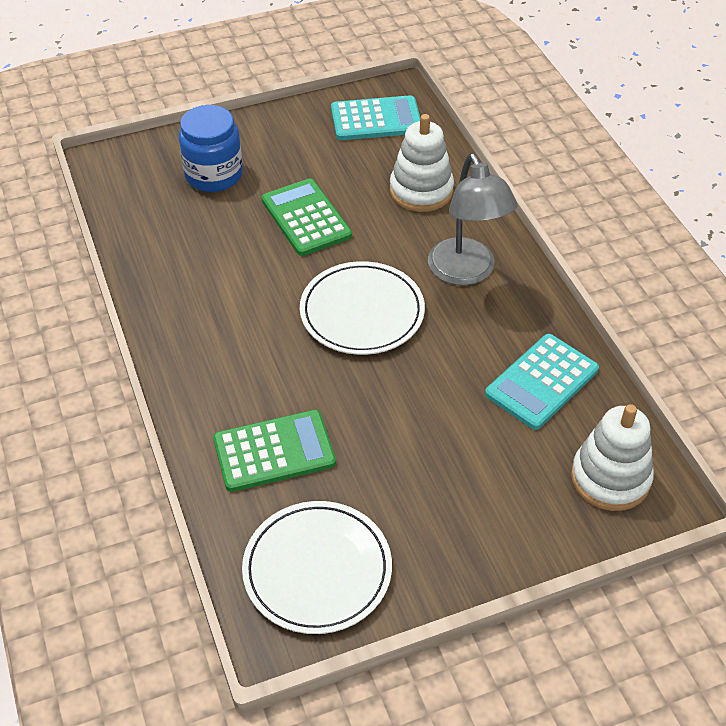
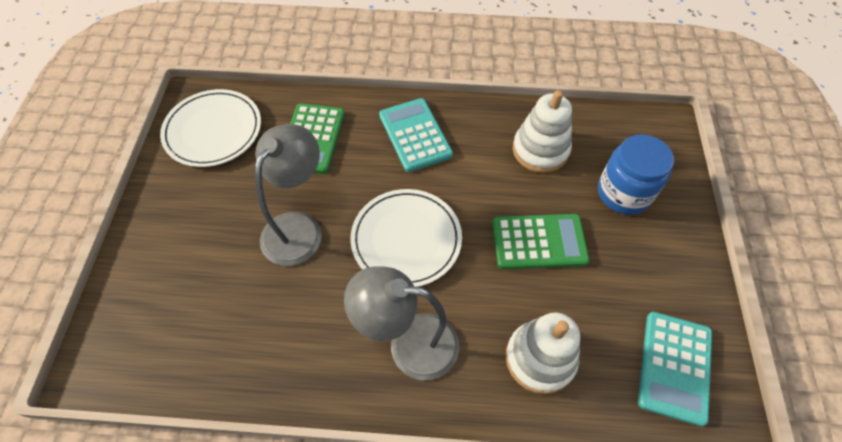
camera: 115 degrees right, 10 degrees up
turquoise calculator [485,334,599,430] -> turquoise calculator moved to [379,98,453,172]
white stacking toy [571,404,654,511] -> white stacking toy moved to [513,90,572,173]
none -> grey lamp [255,124,322,266]

